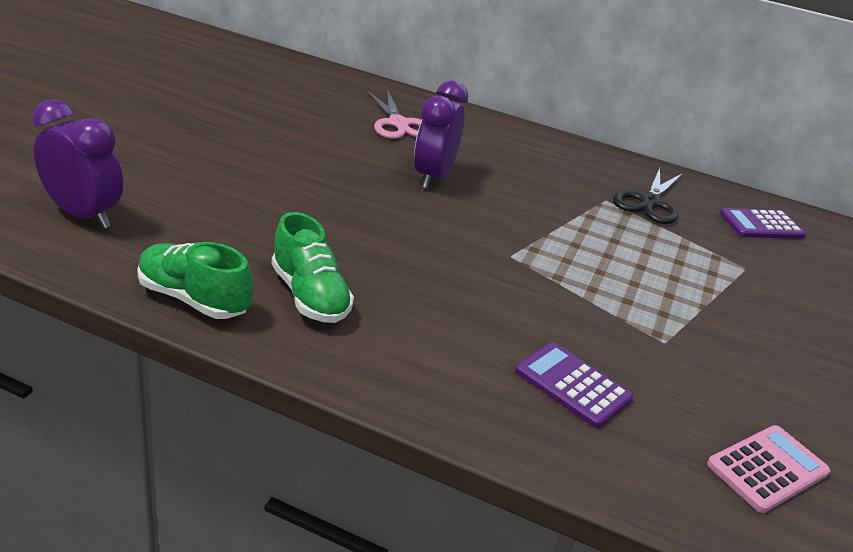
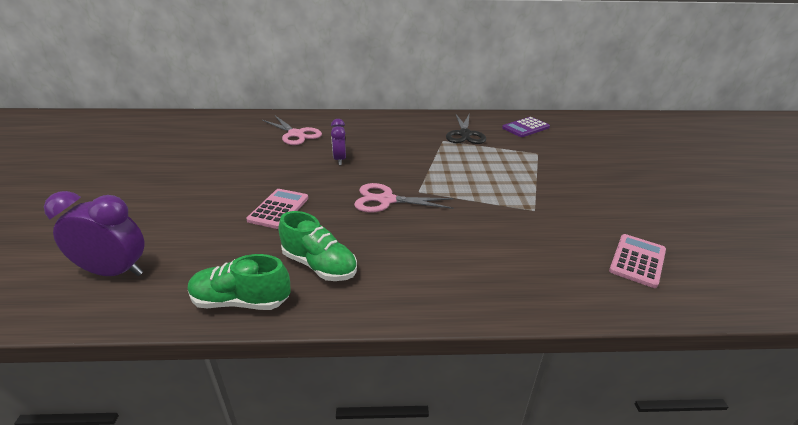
camera: 20 degrees left, 0 degrees up
purple clock [414,80,468,189] -> purple clock [331,119,346,165], size x0.64
purple calculator [515,342,633,428] -> none
none -> pink calculator [246,189,308,229]
none -> pink scissors [354,183,454,213]

